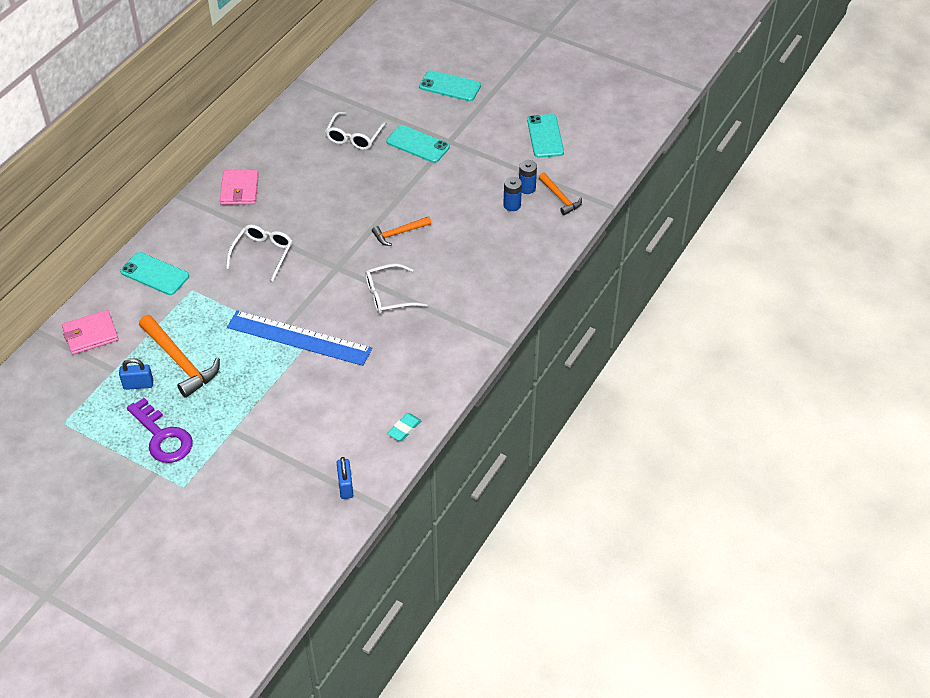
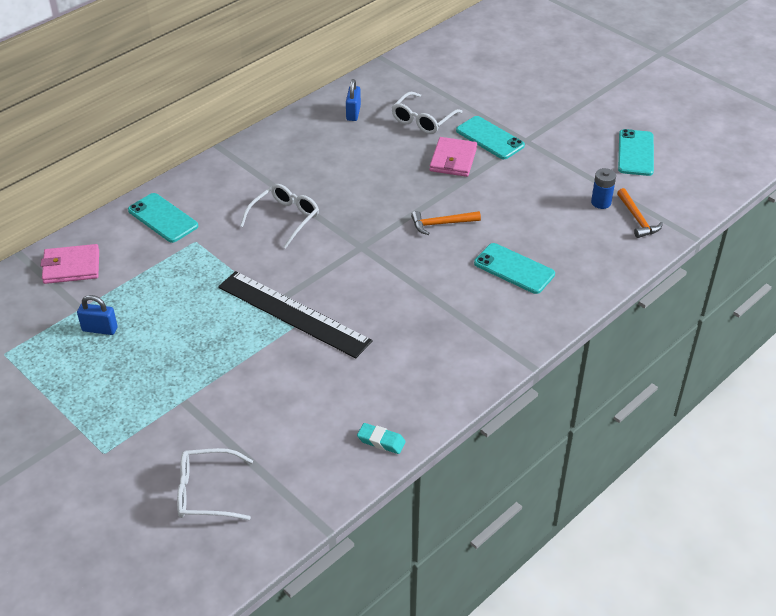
camera: 15 degrees right, 5 degrees down
purple key [127,398,193,463] -> none
orange hammer [139,315,220,398] -> none
pink wallet [220,169,259,205] -> pink wallet moved to [430,137,477,177]
blue ruler [227,310,372,366] -> black ruler [218,271,373,358]
blue padlock [337,457,353,499] -> blue padlock moved to [346,79,361,121]
white glasses [365,263,428,314] -> white glasses moved to [177,448,253,520]
turquoise eraser [387,413,421,441] -> turquoise eraser turned 60 degrees clockwise [357,423,406,454]
turquoise phone [419,70,481,101] -> turquoise phone moved to [474,243,555,294]
blue battery [503,177,522,211] -> none

